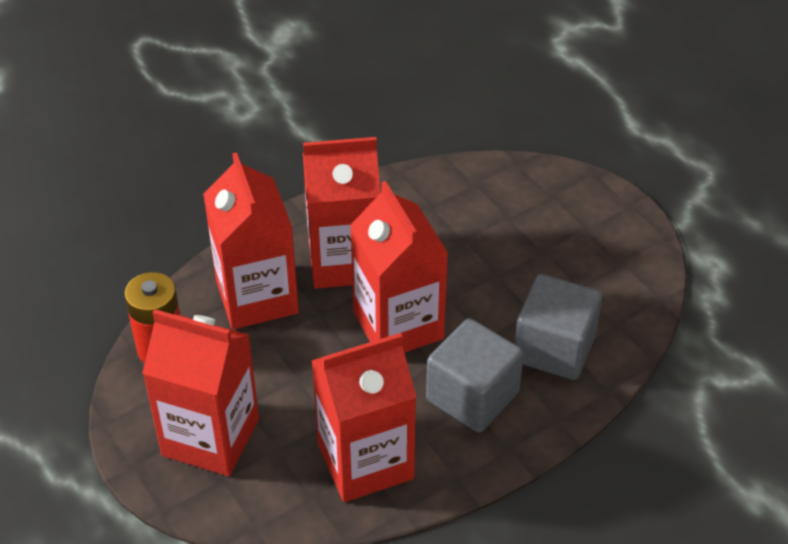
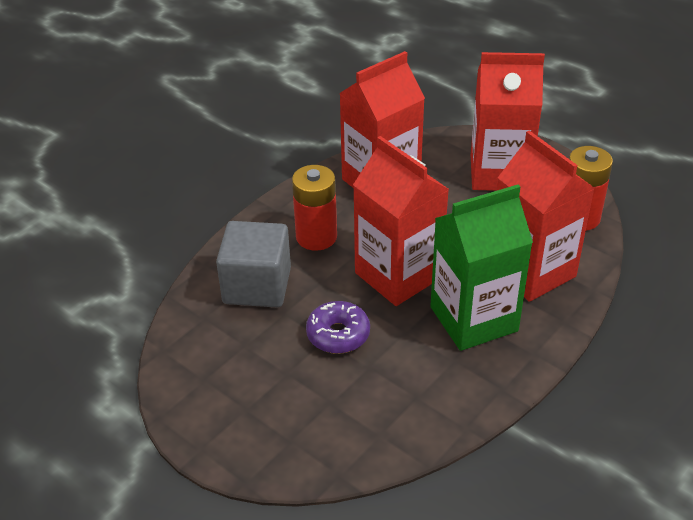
camera: 165 degrees right, 5 degrees down
red carton [303,137,381,289] -> green carton [430,185,533,351]
grey cube [426,318,524,433] -> red battery [292,165,337,251]
none -> purple donut [306,301,370,354]

